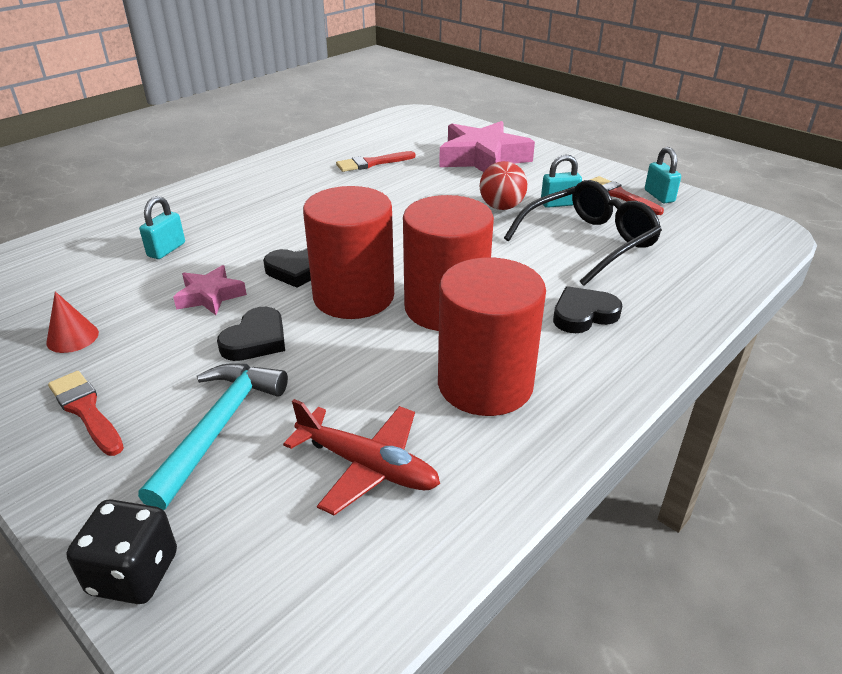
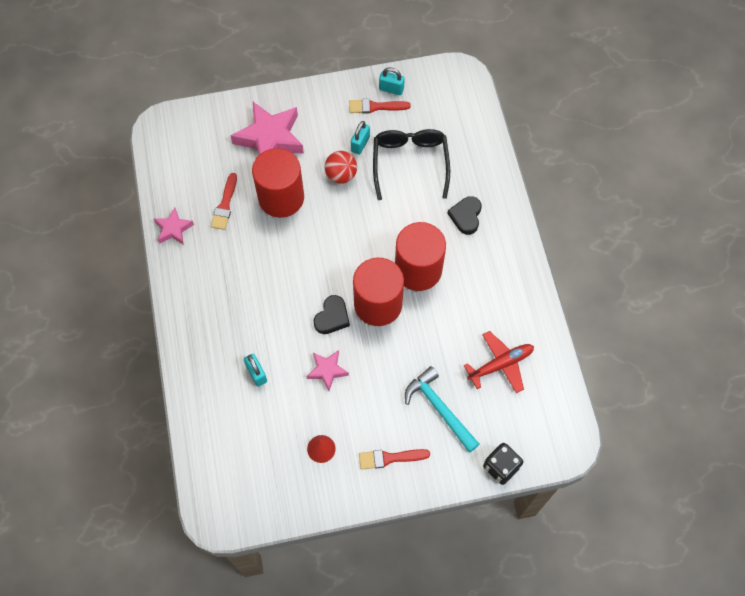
camera: 55 degrees left, 30 degrees up
black heart [217,307,285,361] -> none
red cylinder [438,257,546,416] -> red cylinder moved to [252,148,304,218]
none -> pink star [154,208,194,245]

